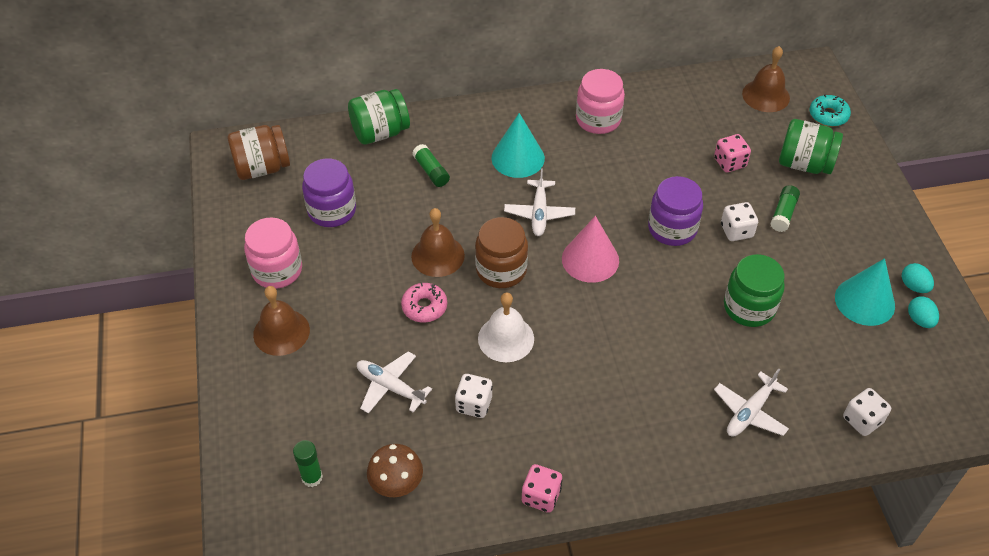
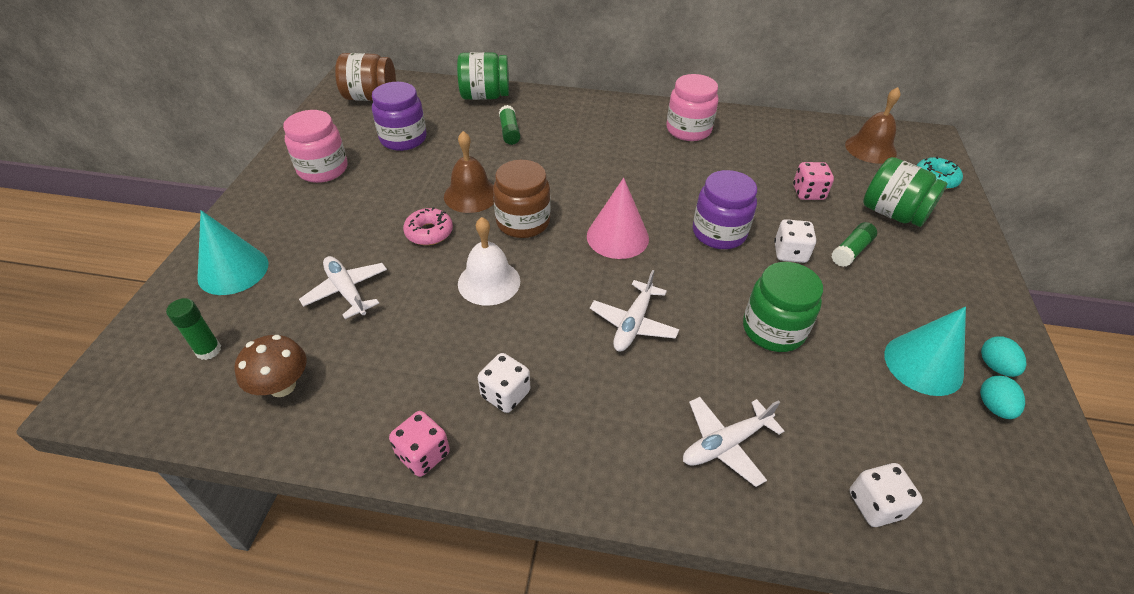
camera: 20 degrees right, 5 degrees down
brown bell [253,286,310,356] -> none
white dice [455,374,493,418] -> white dice moved to [478,353,530,413]
turquoise cone [491,113,545,178] -> turquoise cone moved to [197,210,269,295]
white plane [504,168,575,236] -> white plane moved to [590,270,679,351]

